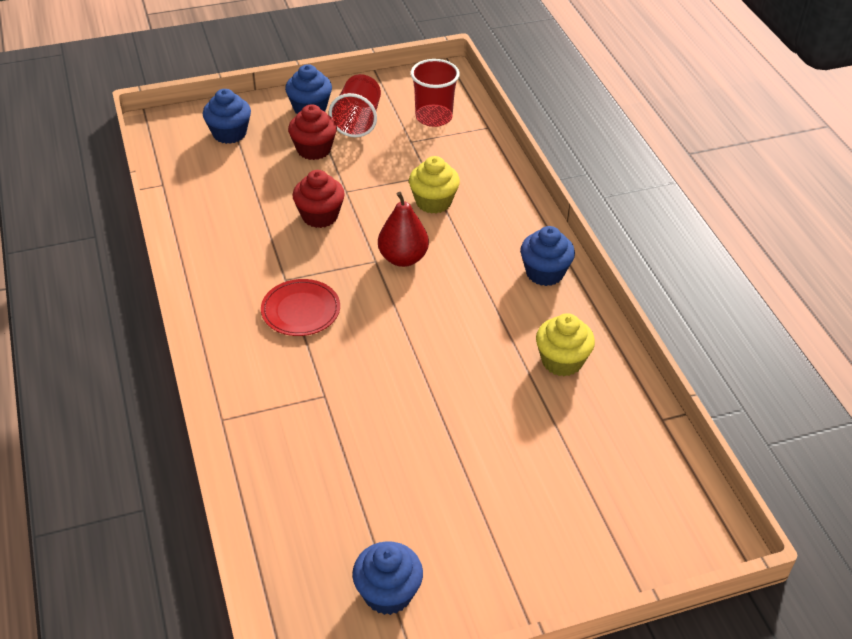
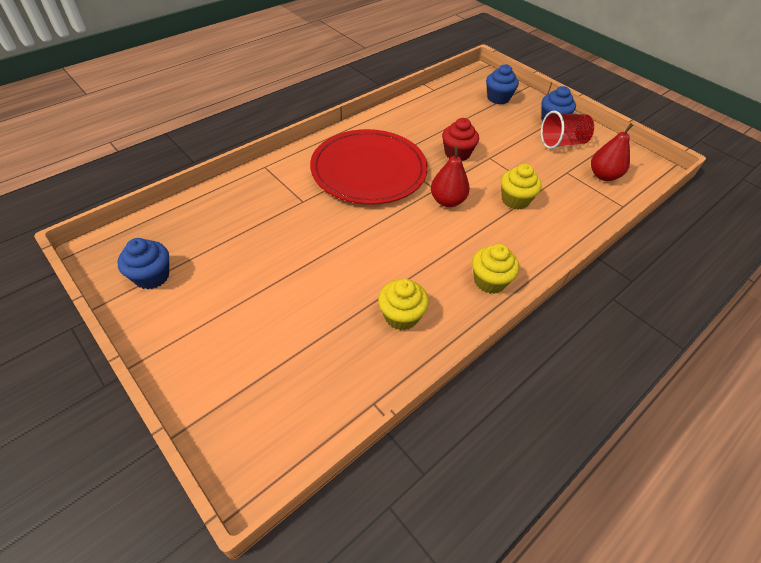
camera: 65 degrees right, 5 degrees up
red plate [261,279,340,336] -> red plate [310,129,428,205], size x2.16
red cupcake [288,104,337,160] -> none
red cup [410,59,460,127] -> red pear [591,123,633,181]
blue cupcake [520,226,575,286] -> yellow cupcake [472,244,519,294]

